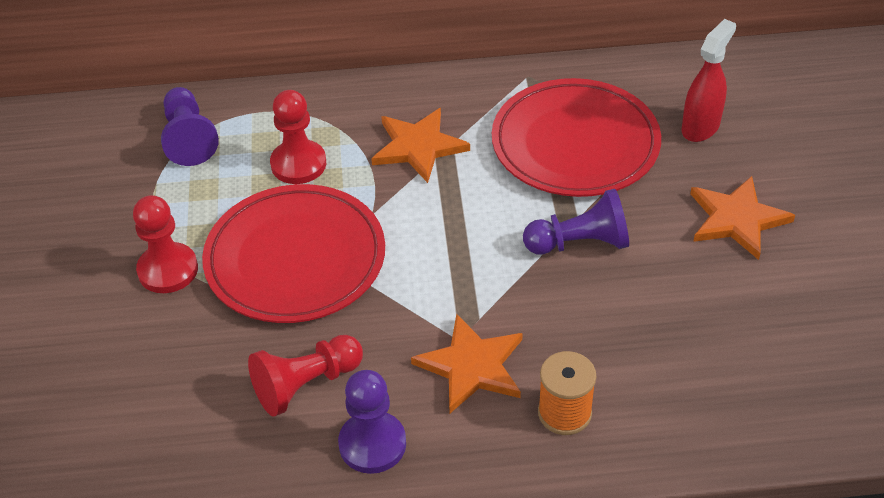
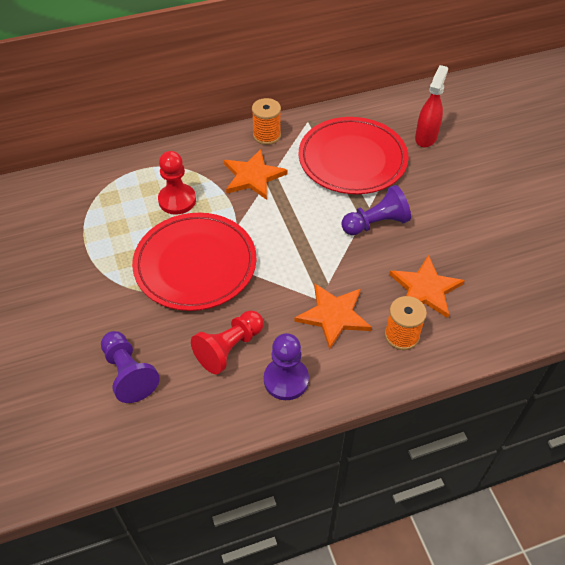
camera: 15 degrees left, 5 degrees up
red pawn [133,195,198,293] -> none
purple pawn [161,87,219,166] -> purple pawn moved to [101,331,160,403]
orange star [690,176,795,260] -> orange star moved to [389,255,465,318]
none -> orange spool [252,98,281,145]

